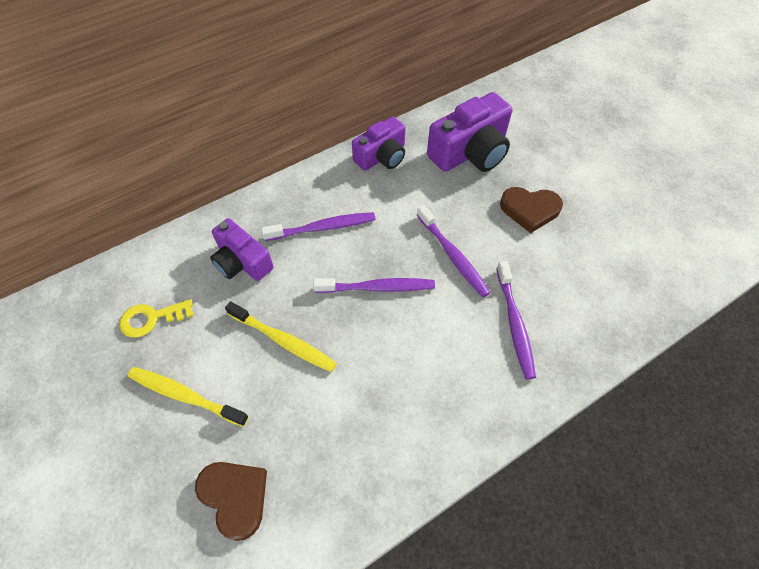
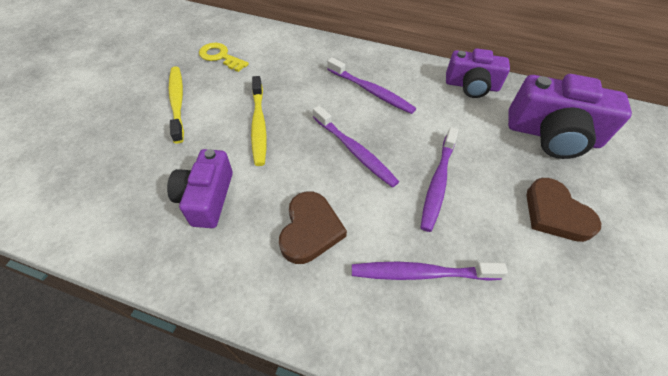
camera: 50 degrees right, 5 degrees down
brown heart [195,462,267,541] -> brown heart moved to [279,191,347,264]
purple camera [210,218,273,281] -> purple camera moved to [167,149,233,228]
purple toothbrush [496,261,536,379] -> purple toothbrush turned 45 degrees clockwise [352,262,508,281]

